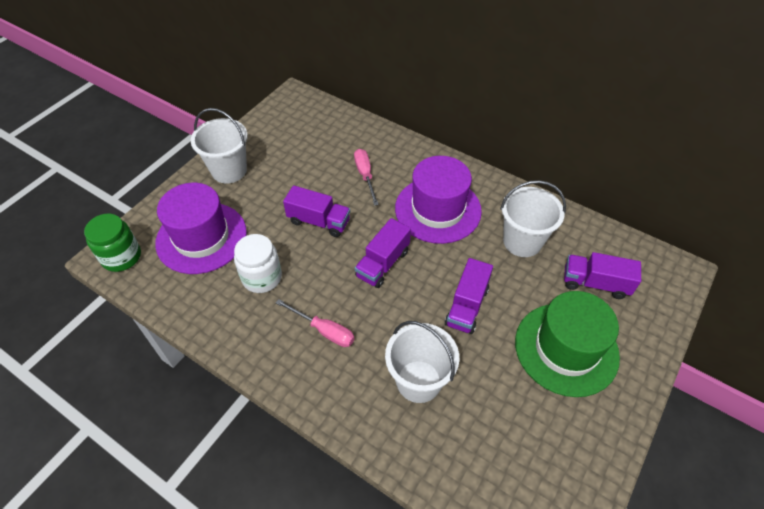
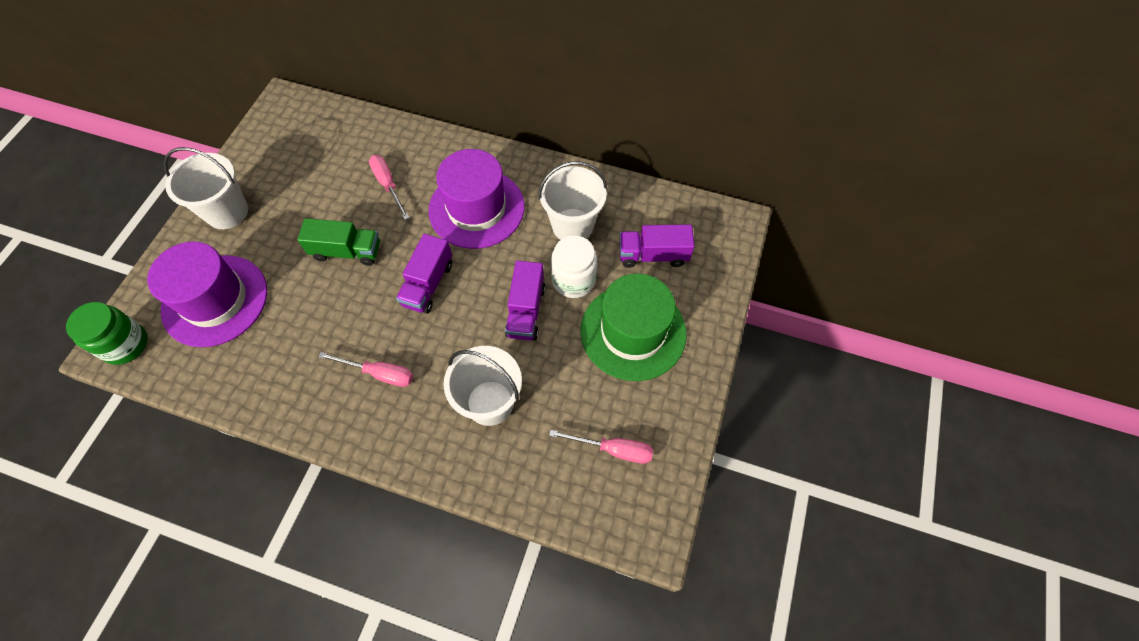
camera: 15 degrees left, 10 degrees up
white jar [234,234,282,293] -> white jar moved to [551,235,597,298]
purple truck [283,185,350,237] -> green truck [297,218,380,266]
none -> pink screwdriver [549,430,653,464]

